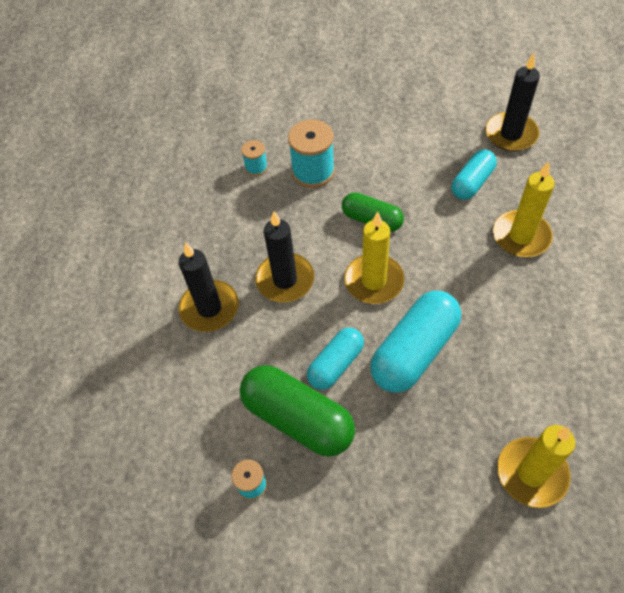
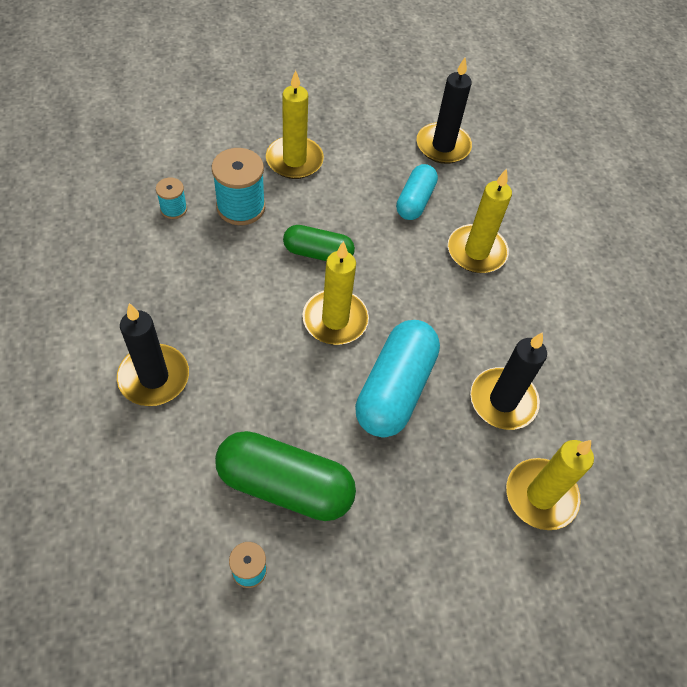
camera: 25 degrees left, 0 degrees up
black candle [255,211,314,302] -> black candle moved to [470,332,547,430]
turquoise capsule [307,328,364,390] -> none
none -> yellow candle [266,70,324,179]

